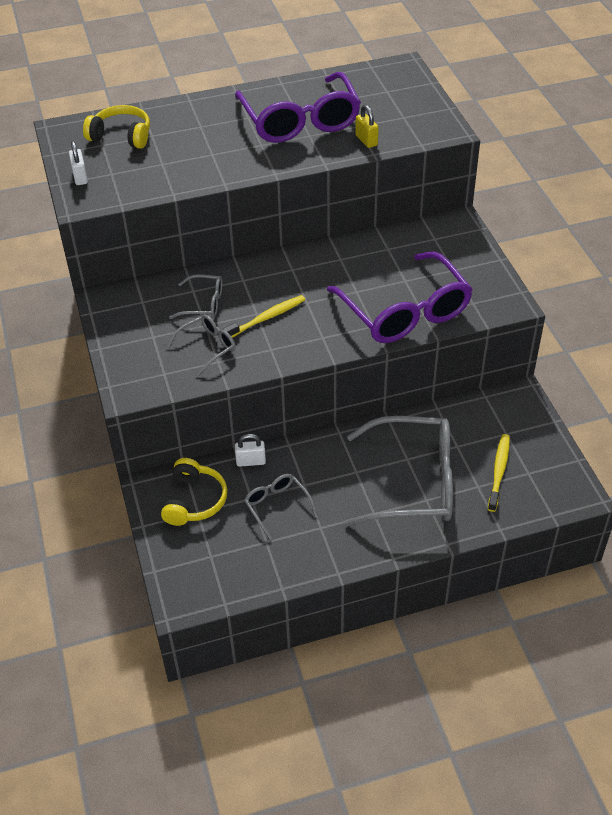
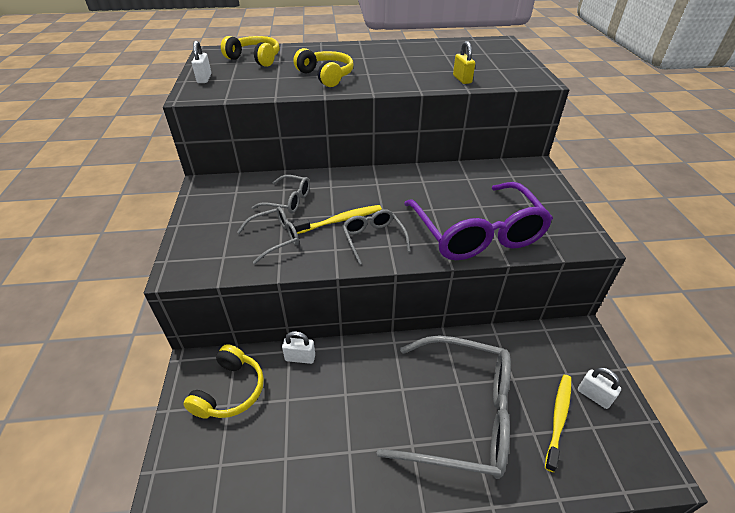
camera: 10 degrees right, 5 degrees down
purple glasses [235,72,361,143] -> none
grey glasses [244,474,317,540] -> grey glasses moved to [342,209,410,265]
none -> yellow headphones [293,48,353,87]
none -> white padlock [578,367,621,409]

